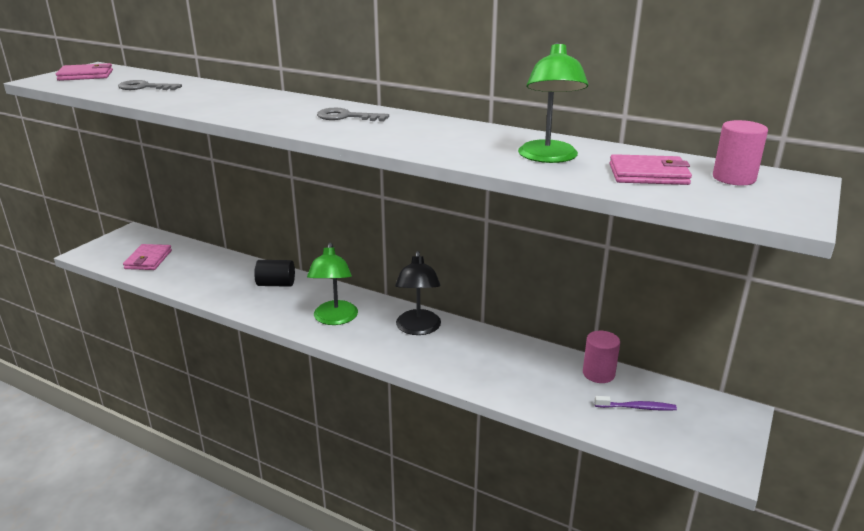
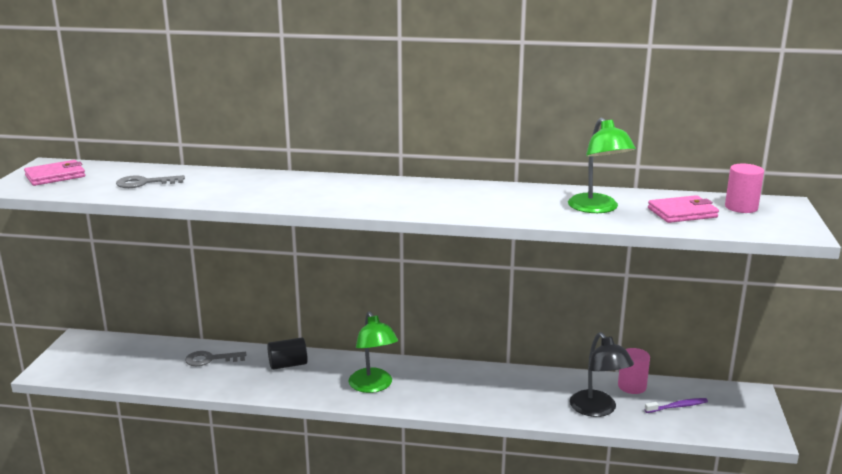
camera: 20 degrees left, 5 degrees down
pink wallet [123,244,172,270] -> none
grey key [317,108,389,122] -> grey key moved to [185,351,246,366]
black lamp [395,251,441,335] -> black lamp moved to [570,332,634,417]

